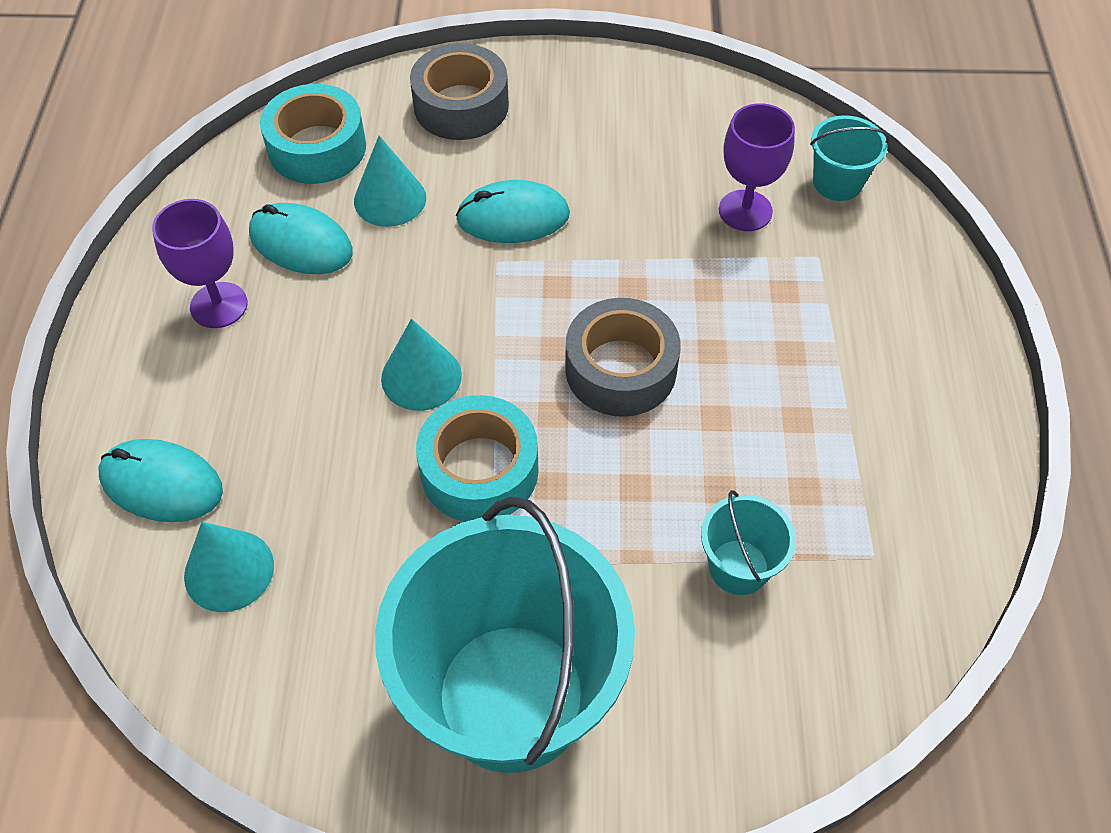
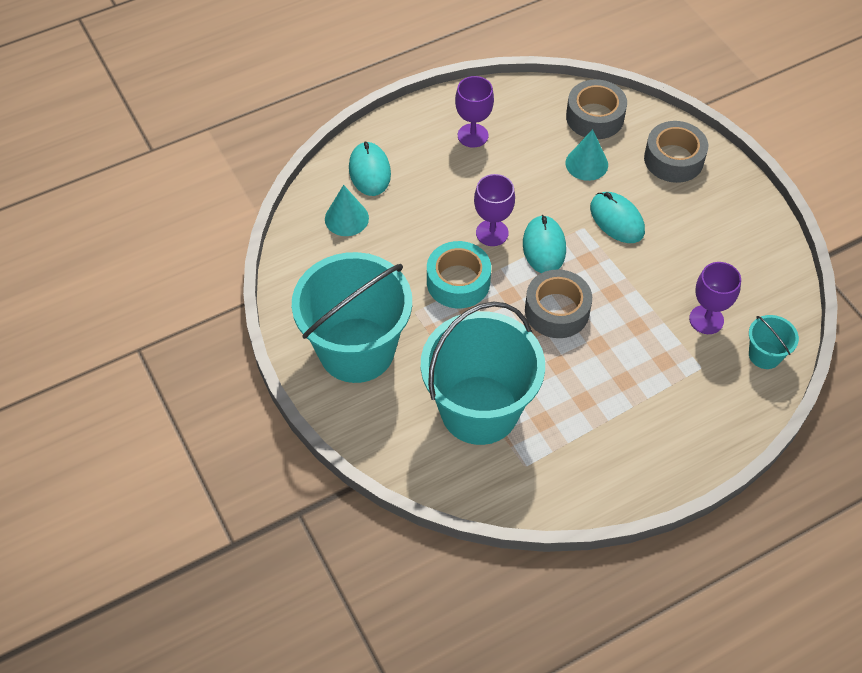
camera: 60 degrees right, 0 degrees up
turquoise mouse [249,203,353,274] -> turquoise mouse moved to [523,215,566,273]
turquoise tape [260,84,366,184] -> grey tape [566,79,627,139]
turquoise cone [381,319,462,411] -> purple goblet [474,174,515,246]
turquoise bucket [701,490,796,595] -> turquoise bucket [421,301,545,445], size x2.37

